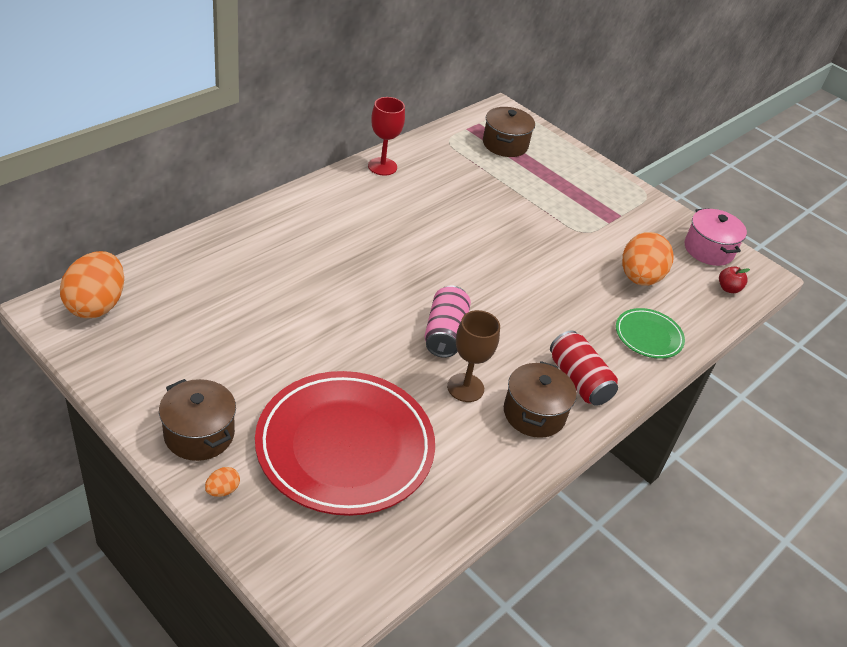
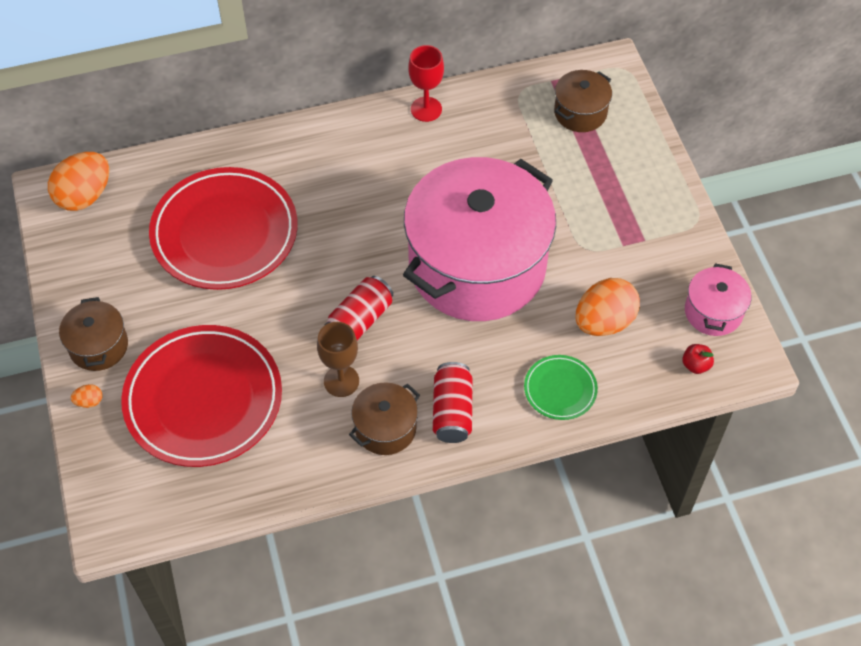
camera: 35 degrees right, 15 degrees up
pink can [425,285,471,358] -> red can [324,276,393,340]
none -> red plate [149,167,298,290]
none -> pink pot [403,157,556,321]

